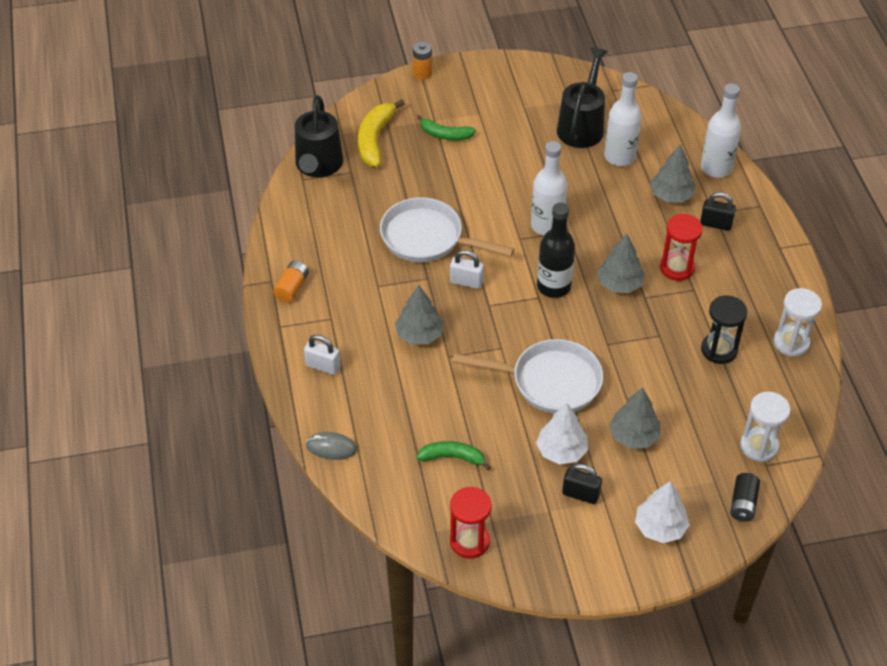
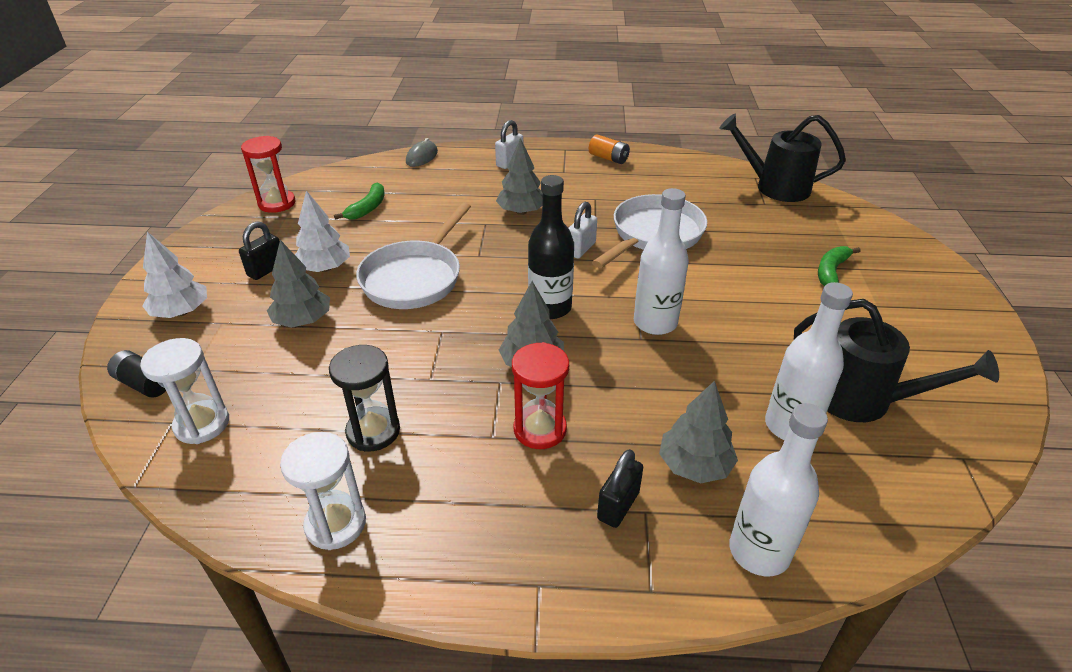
camera: 105 degrees right, 10 degrees down
yellow banana [358,99,405,167] -> none
orange battery [413,41,432,80] -> none

